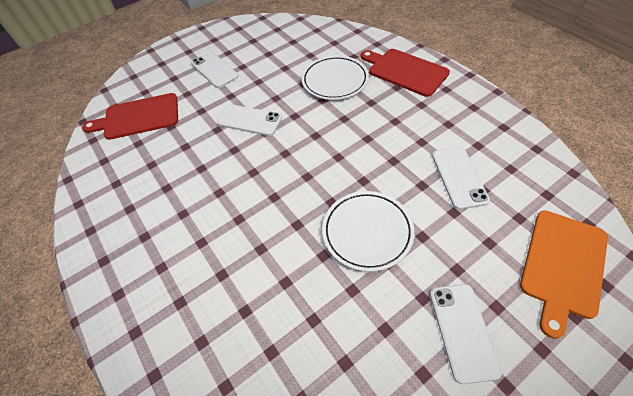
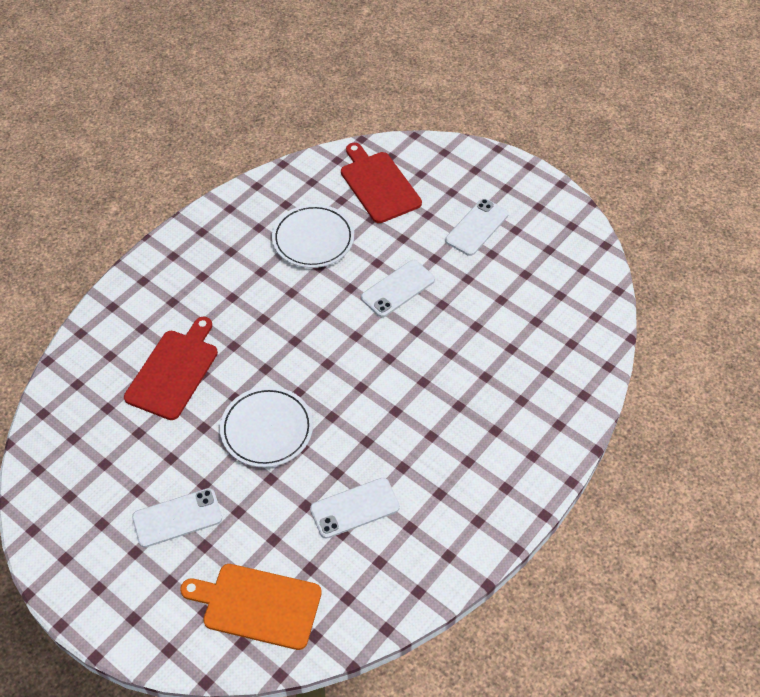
camera: 70 degrees right, 0 degrees up
white phone [217,104,282,136] -> white phone turned 45 degrees clockwise [361,260,435,317]
white plate [301,55,369,100] -> white plate moved to [272,204,354,268]
red cutting board [361,49,450,97] -> red cutting board moved to [124,317,218,420]

